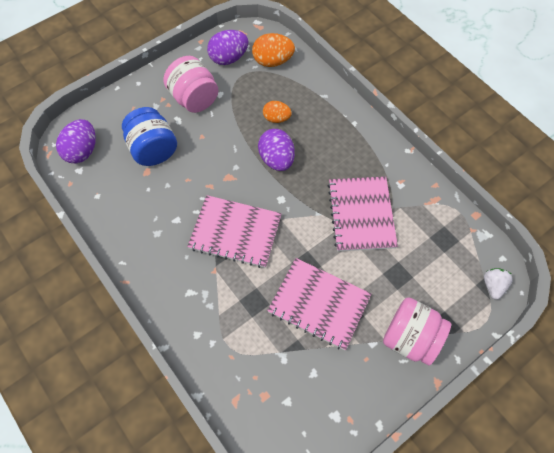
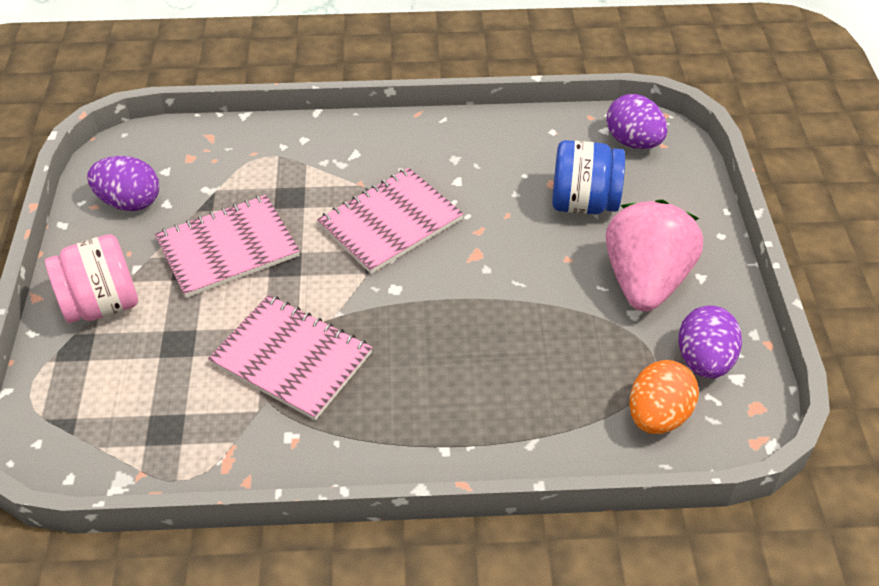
camera: 125 degrees right, 15 degrees down
pink jar [163,56,219,113] -> pink strawberry [606,199,703,312]
purple egg [258,129,295,171] -> purple egg moved to [87,156,159,211]
orange egg [263,101,292,123] -> none
white strawberry [484,268,513,300] -> none

